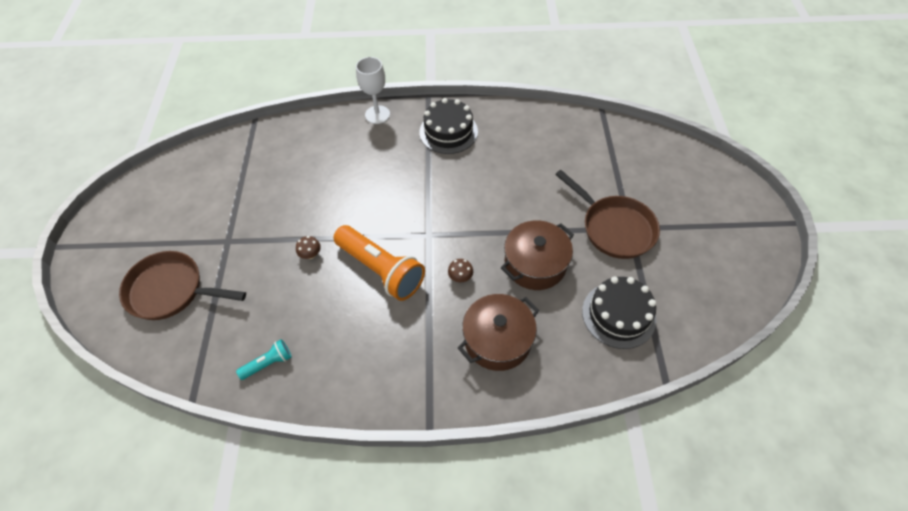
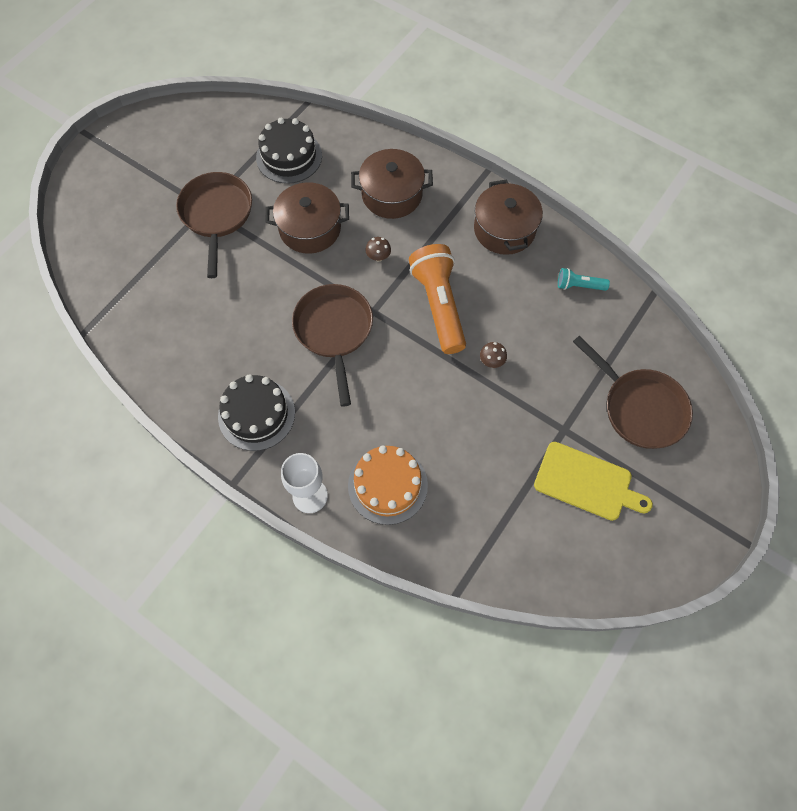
camera: 145 degrees left, 10 degrees up
none -> brown pan [292,284,373,407]
none -> orange cake [348,446,428,525]
none -> brown pot [474,179,543,255]
none -> yellow cutting board [534,442,653,521]

